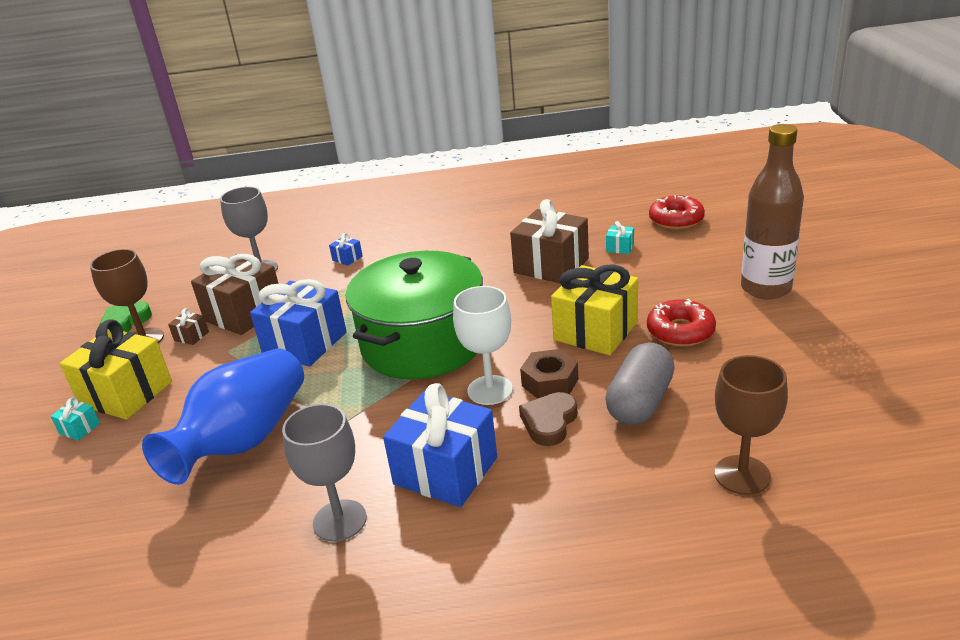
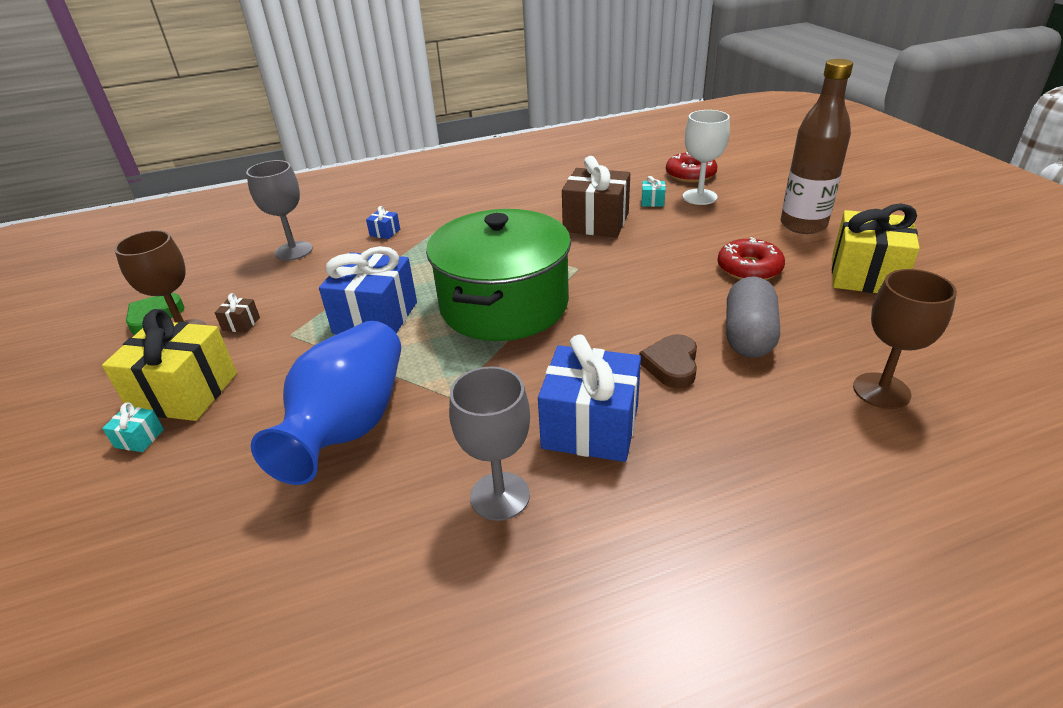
camera: 15 degrees left, 5 degrees up
brown gift [191,254,279,335] -> none
white goblet [453,286,513,405] -> white goblet moved to [683,110,730,205]
brown nut [520,349,578,399] -> none
yellow gift [551,264,638,355] -> yellow gift moved to [832,204,920,293]

